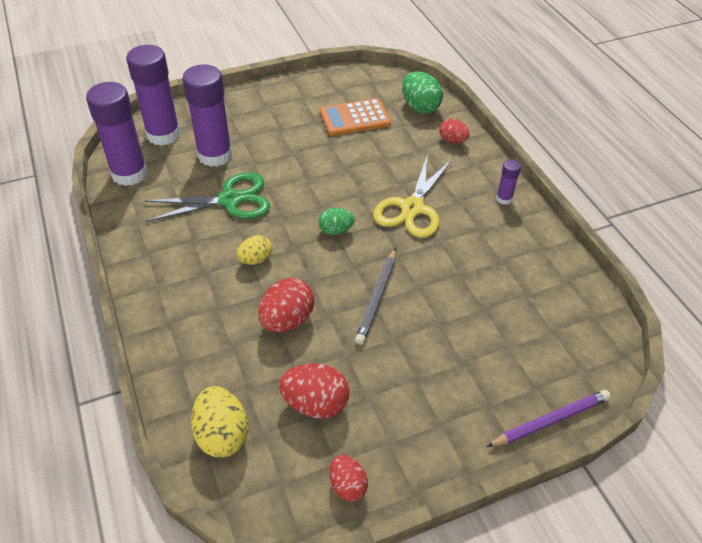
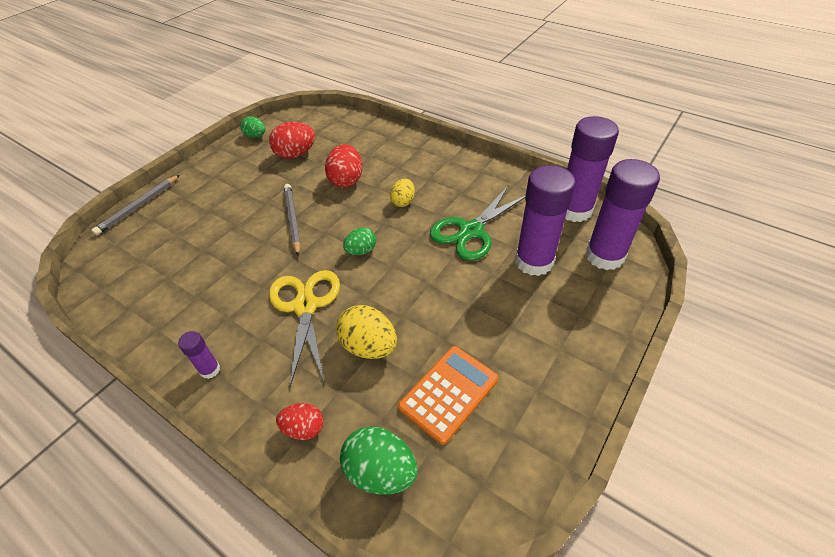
camera: 150 degrees right, 0 degrees up
yellow egg [191,386,248,457] -> yellow egg moved to [336,305,397,359]
red egg [329,455,368,502] -> green egg [240,116,265,138]
purple pencil [486,390,611,447] -> grey pencil [91,175,180,235]

